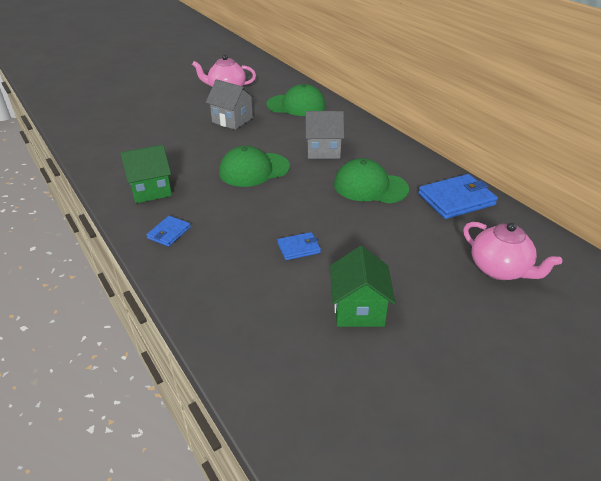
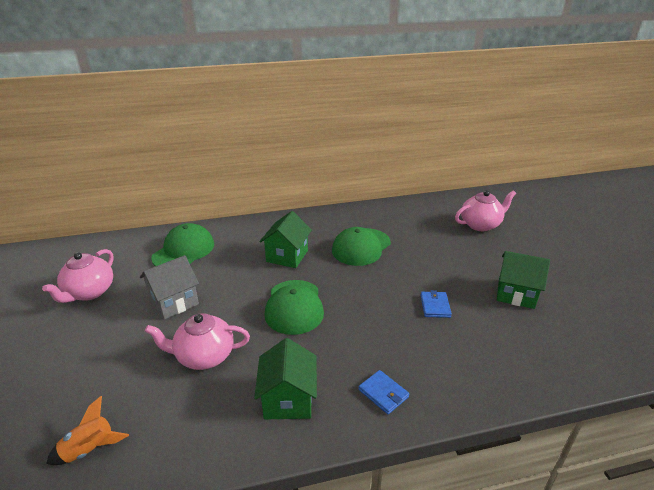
camera: 70 degrees left, 5 degrees down
grey house [305,111,344,159] -> green house [259,211,312,268]
blue wallet [418,174,498,219] -> none
none -> orange rocket [46,396,129,465]
none -> pink teapot [145,313,250,370]

